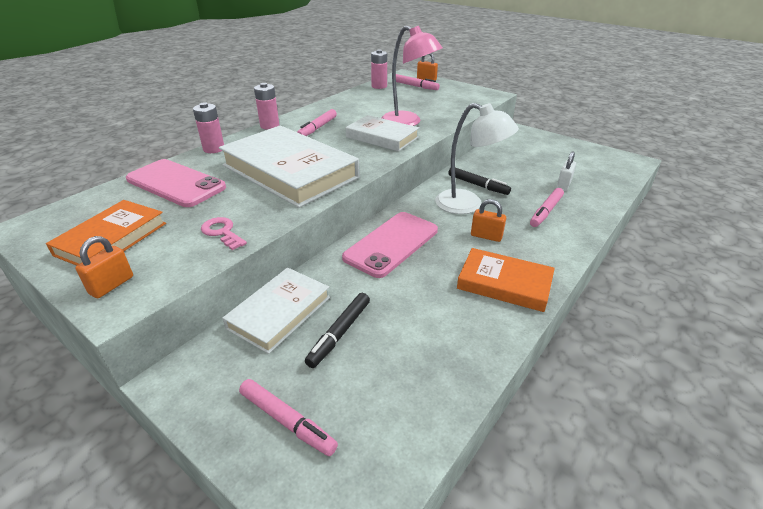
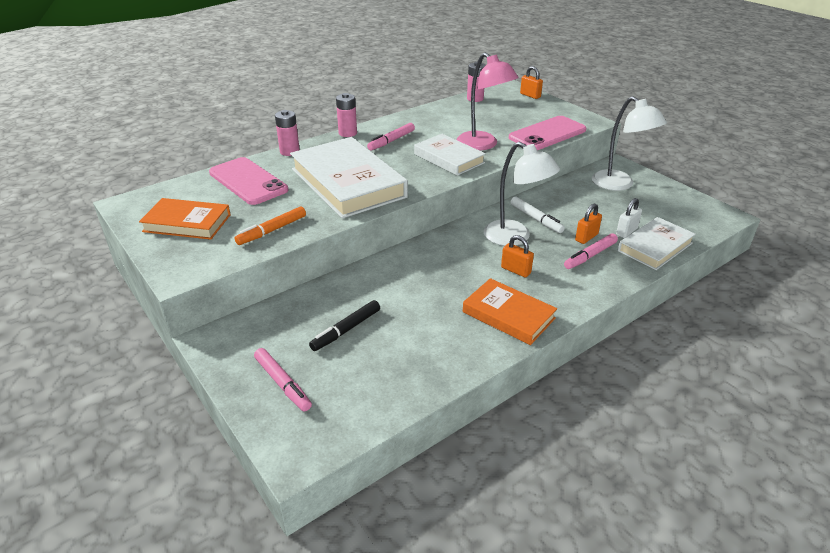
camera: 15 degrees right, 0 degrees up
orange book [46,200,166,266] -> orange book turned 60 degrees clockwise [139,198,231,240]
orange padlock [75,236,133,298] -> orange padlock moved to [575,203,602,244]
pink key [201,217,247,250] -> orange marker [235,206,306,245]
white book [222,267,330,354] -> white book moved to [618,217,696,270]
pink phone [342,212,438,278] -> pink phone moved to [509,116,587,150]
pink marker [396,74,440,90] -> none
black marker [448,168,511,195] -> white marker [510,196,565,233]
none -> white lamp [592,96,667,191]

